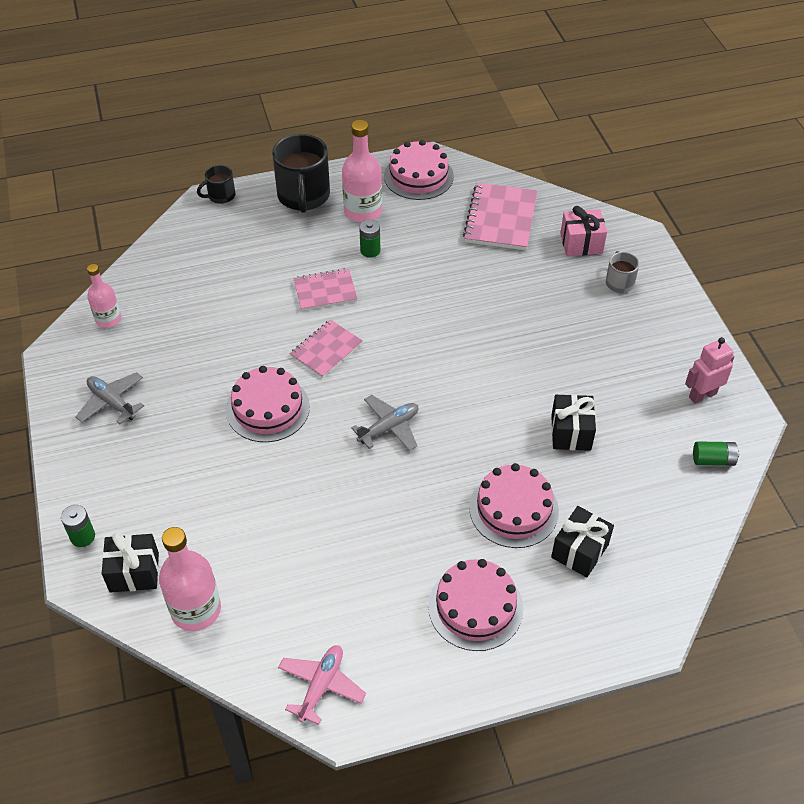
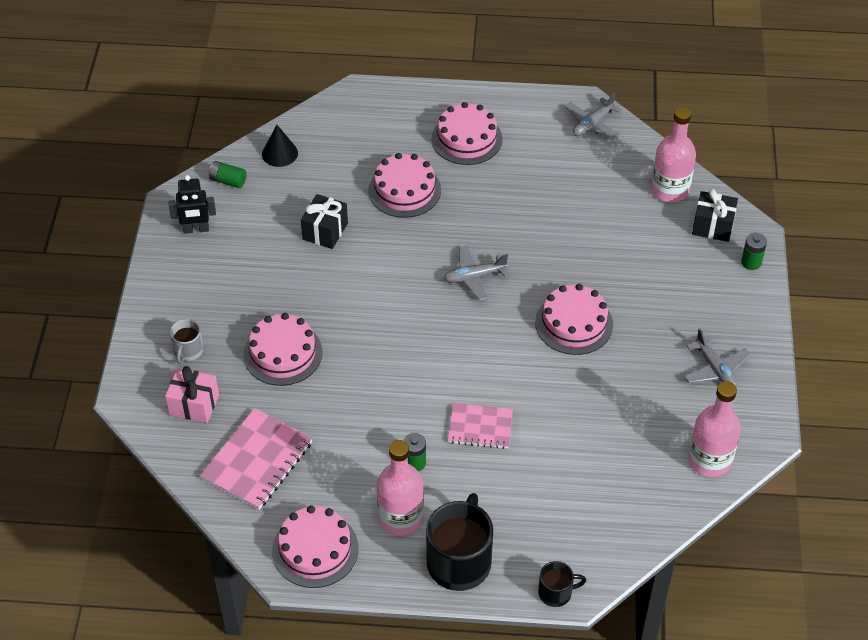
camera: 160 degrees left, 0 degrees up
pink bottle [87,264,121,328] -> pink bottle [688,381,741,477], size x1.60
pink plane [278,645,366,725] -> grey plane [565,92,622,139]
pink notebook [290,320,363,378] -> none
black gift [551,506,614,577] -> none
pink robot [685,337,735,404] -> black robot [169,175,216,234]
none -> pink cake [243,313,323,386]
none -> black cone [262,125,298,167]

